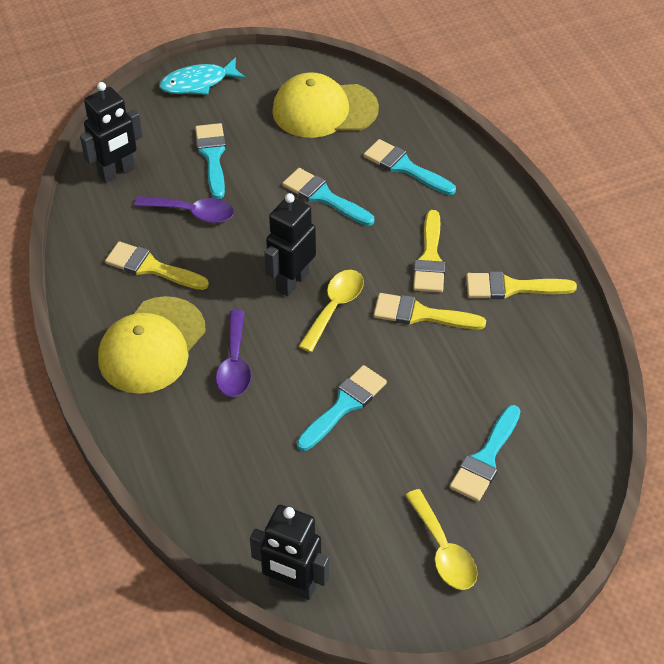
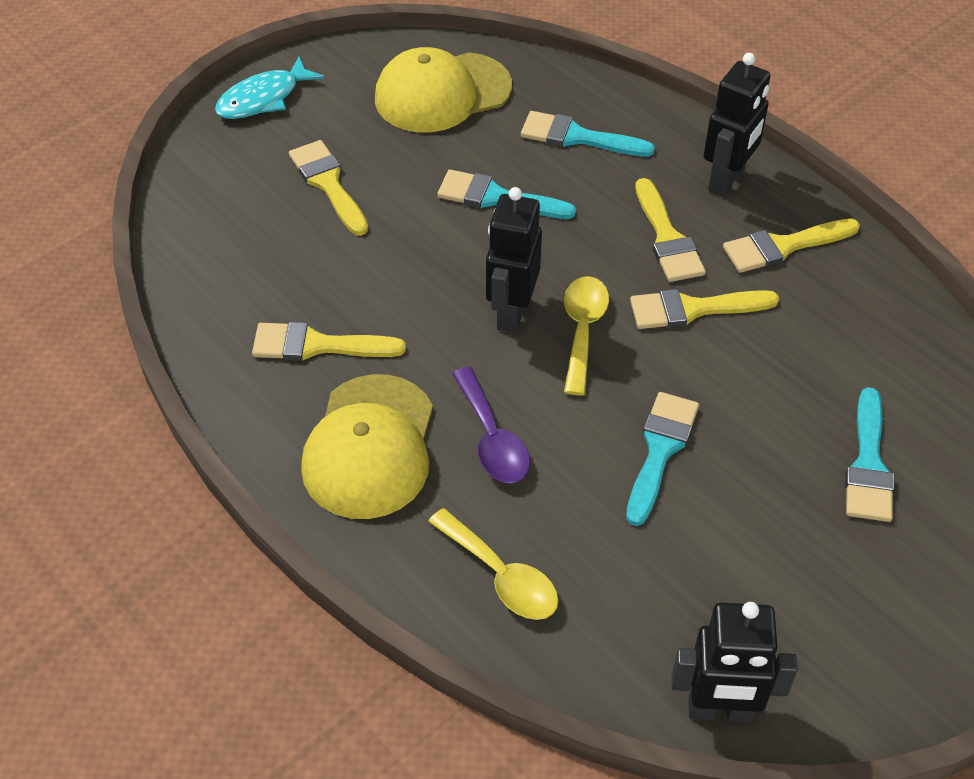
camera: 20 degrees left, 0 degrees up
black robot [80,82,143,183] -> black robot moved to [704,53,771,197]
purple spoon [134,196,234,223] -> none
turquoise brush [195,123,226,199] -> yellow brush [289,140,368,236]
yellow spoon [405,489,478,590] -> yellow spoon moved to [428,508,559,620]

